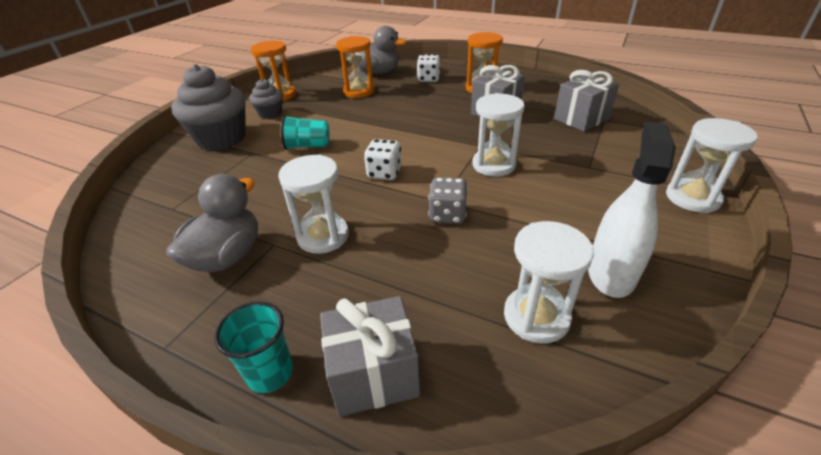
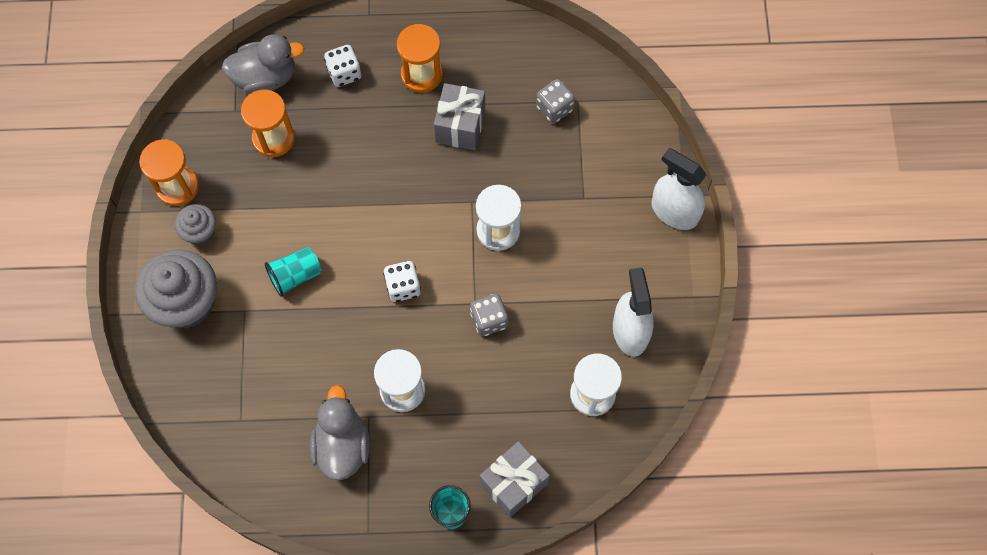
camera: 30 degrees left, 30 degrees up
grey gift [554,70,619,132] -> grey dice [536,79,575,123]
white hourglass [666,118,757,213] -> white spray bottle [652,148,706,230]

